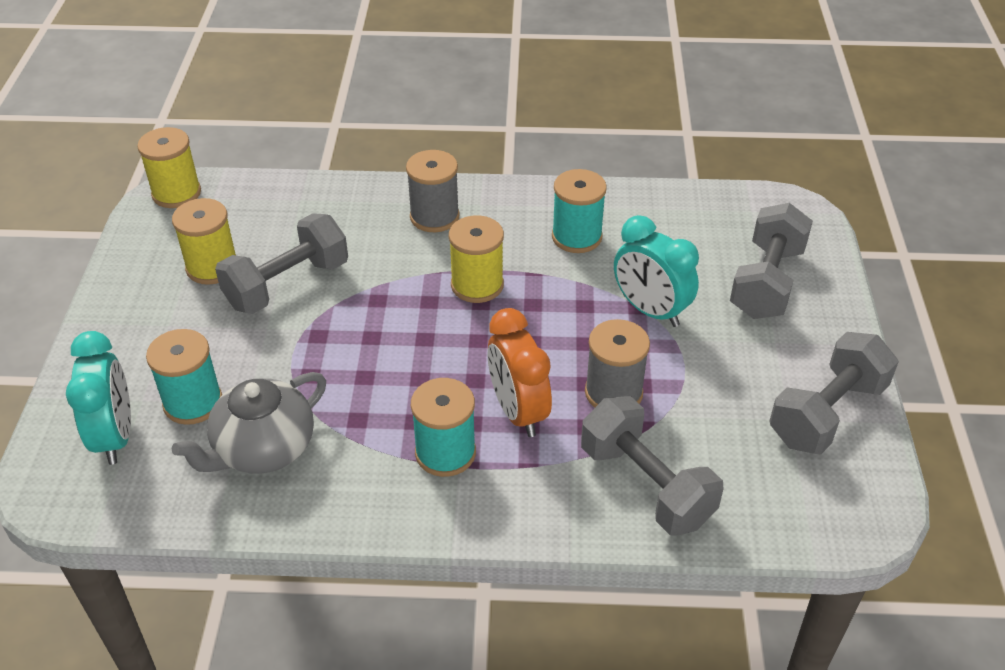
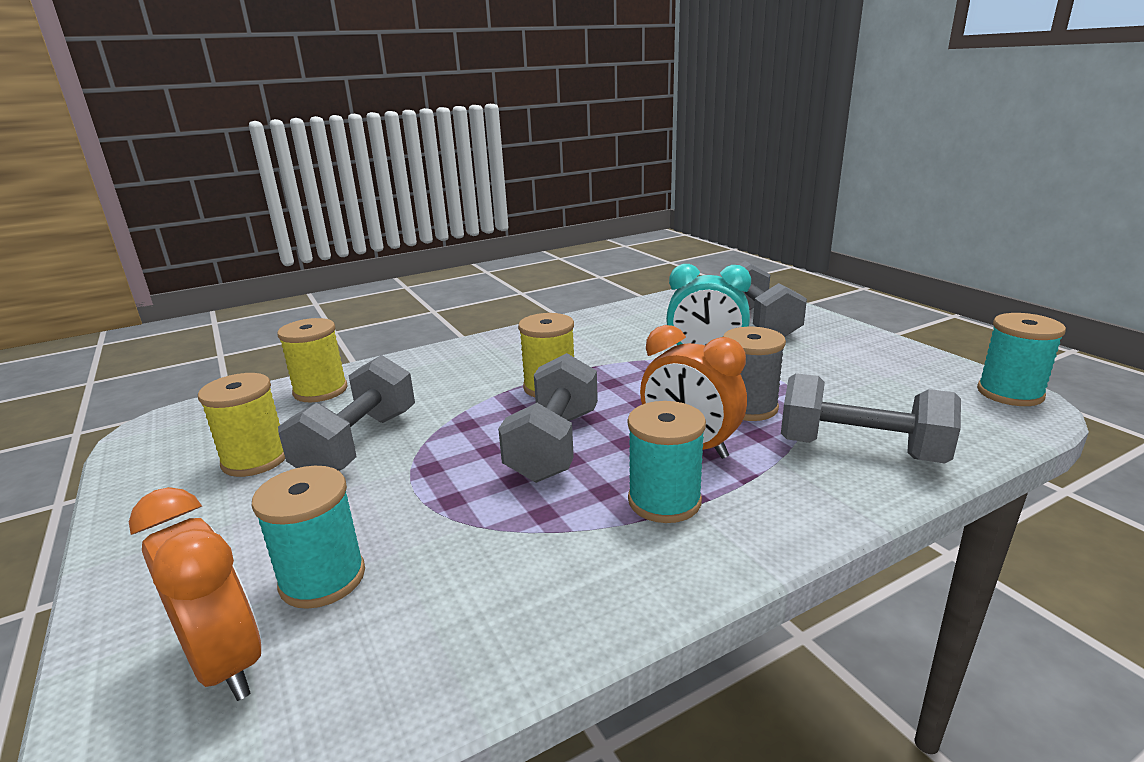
camera: 30 degrees left, 20 degrees down
turquoise clock [66,331,131,465] -> orange clock [129,487,261,701]
yellow spool [137,127,201,208] -> yellow spool moved to [277,318,348,402]
grey teapot [172,372,326,474] -> none
grey spool [406,150,460,232] -> none
turquoise spool [552,169,607,253] -> turquoise spool moved to [977,313,1066,406]
grey dumbbell [770,332,899,454] -> grey dumbbell moved to [498,353,598,483]

